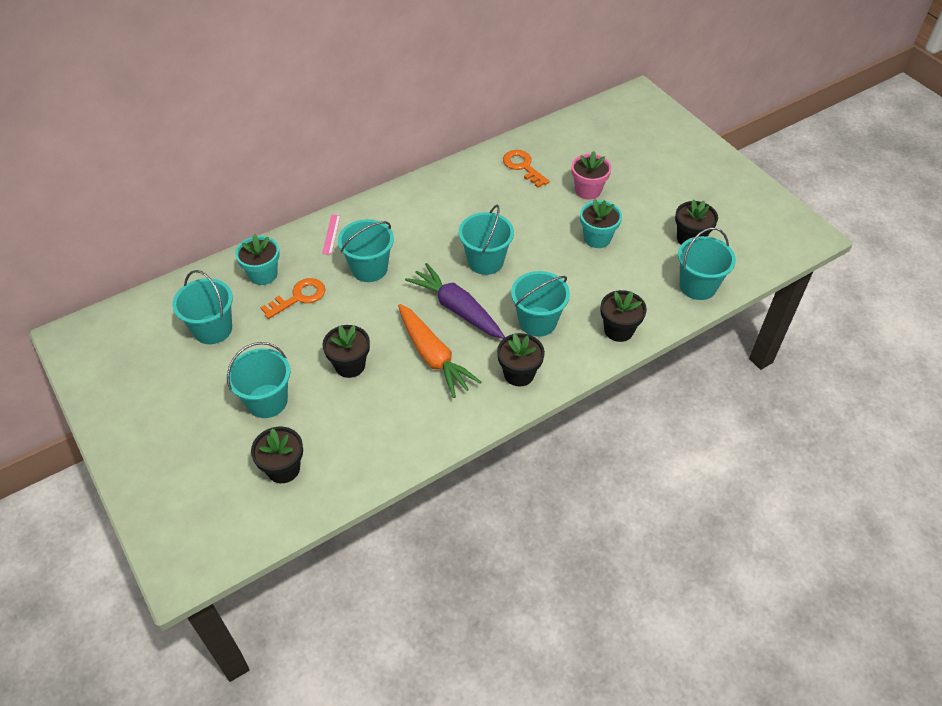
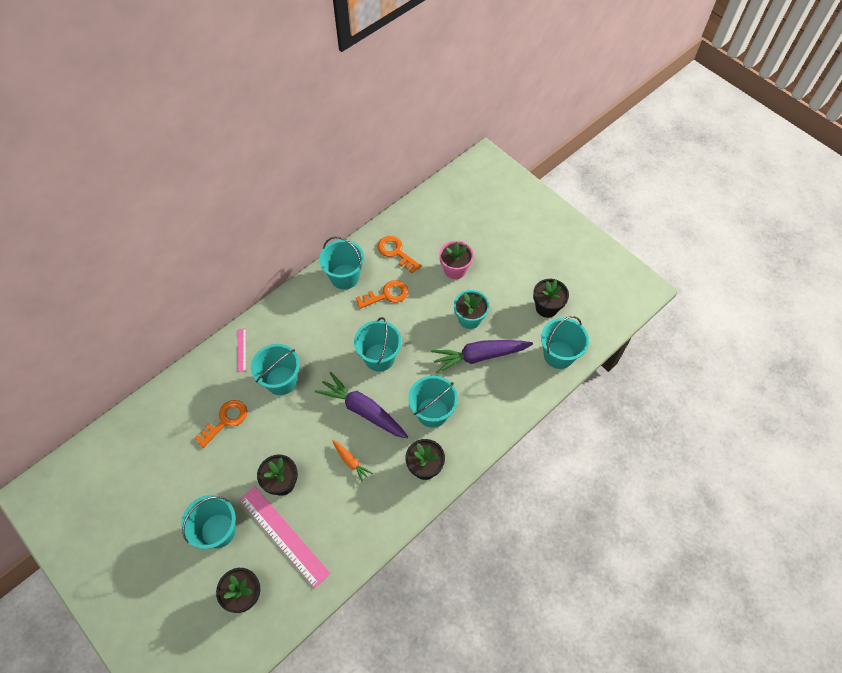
camera: 10 degrees left, 10 degrees up
turquoise bucket [172,270,233,344] -> turquoise bucket moved to [319,236,364,290]
turquoise flower pot [235,234,280,285] -> none
orange carrot [398,304,481,398] -> orange carrot [333,440,373,483], size x0.49
black flower pot [600,290,647,342] -> none
none -> pink ruler [239,486,331,588]
none -> orange key [356,280,408,309]
none -> purple carrot [431,340,533,373]

